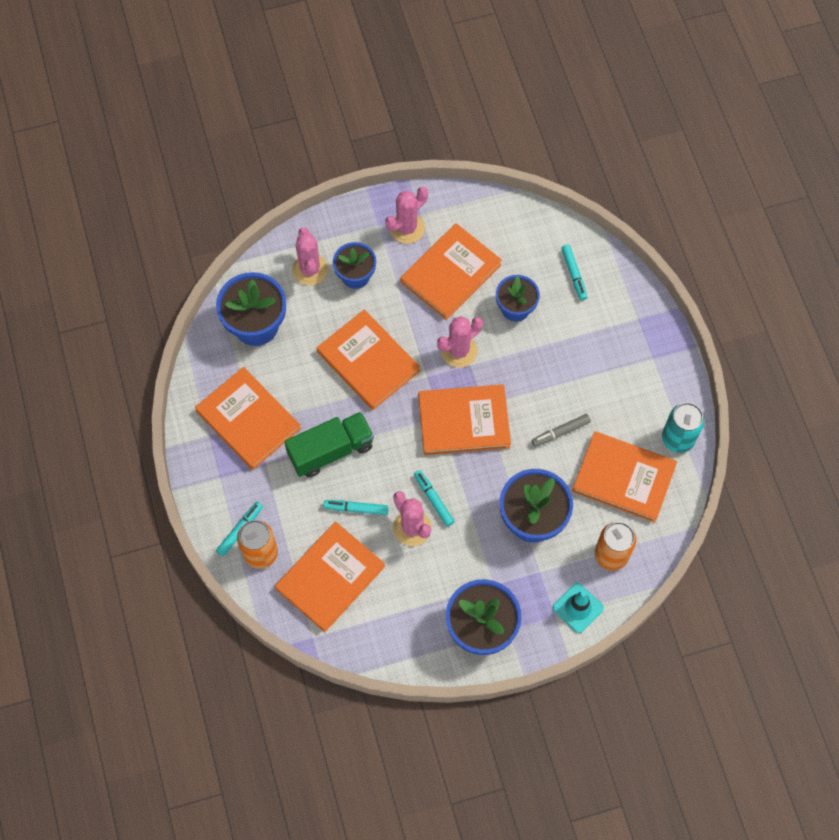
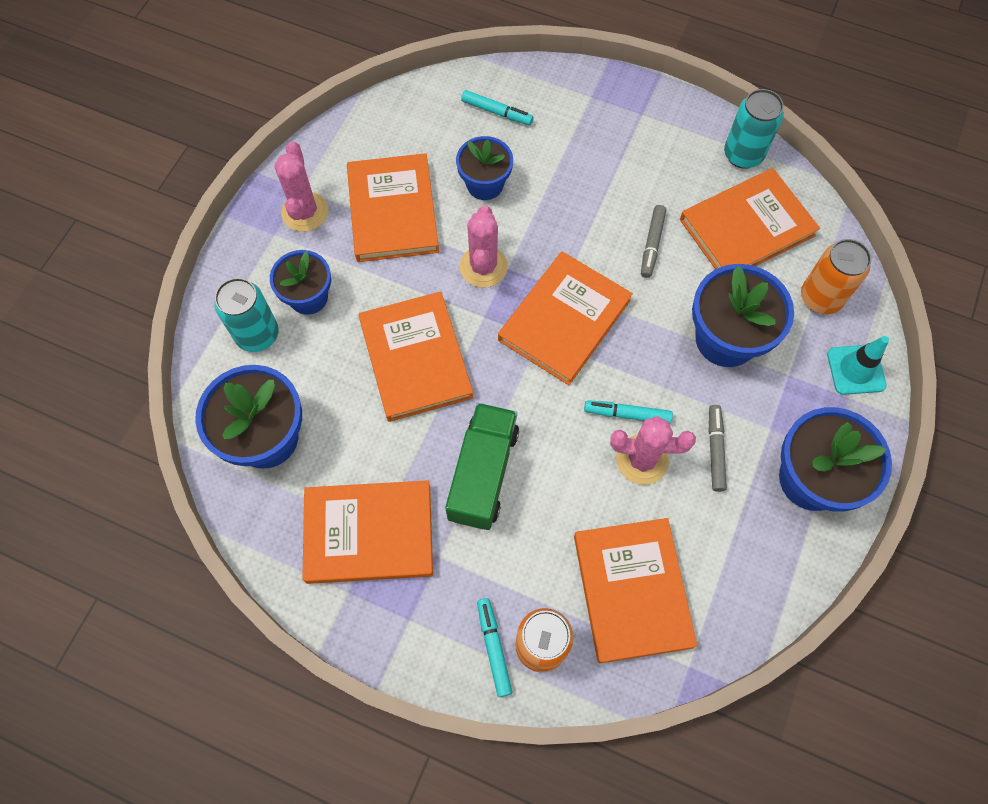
camera: 50 degrees left, 0 degrees up
pink cactus [292,227,328,286] -> turquoise can [214,278,278,352]
orange book [317,309,420,410] -> orange book turned 75 degrees clockwise [359,291,473,422]
turquoise marker [324,500,389,515] -> none
none -> grey marker [708,405,727,492]

